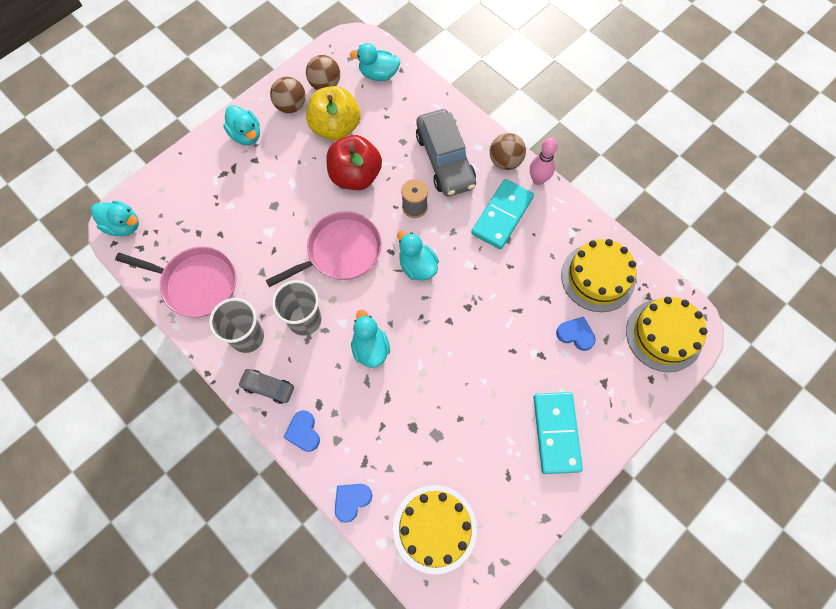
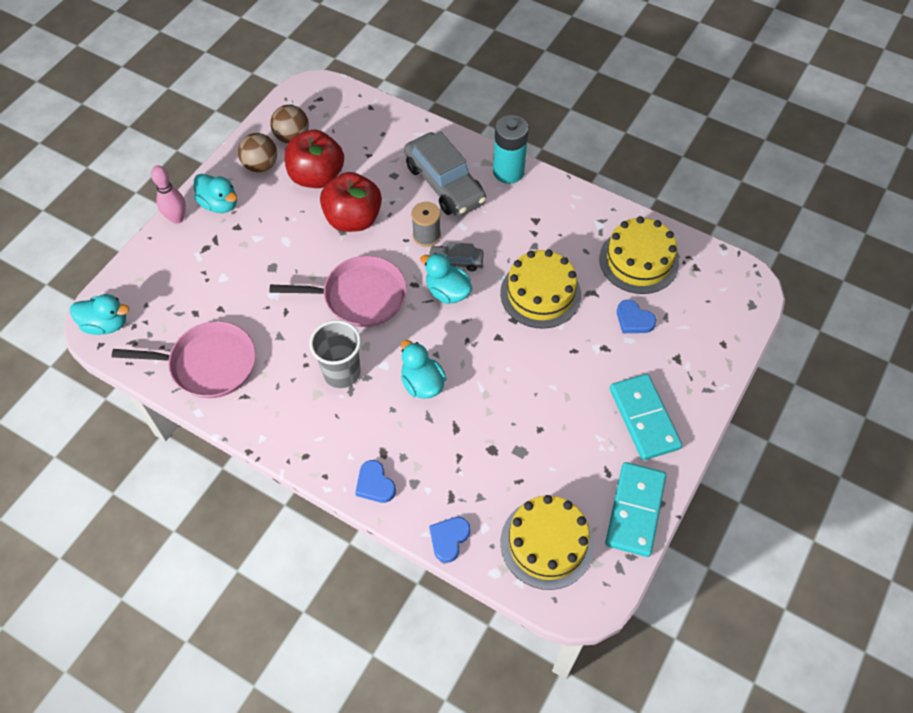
camera: 15 degrees left, 10 degrees down
grey cup [209,298,264,353] -> none
grey car [238,369,294,404] -> grey car moved to [429,242,483,271]
pink pan [265,211,382,287] -> pink pan turned 45 degrees clockwise [270,256,407,327]
yellow apple [306,86,361,141] -> red apple [285,130,344,188]
turquoise duck [350,43,401,81] -> none
turquoise domino [471,179,534,249] -> turquoise domino moved to [605,462,666,557]
brown ball [490,133,526,170] -> turquoise battery [493,115,528,184]
pink bowling pin [530,137,558,185] -> pink bowling pin moved to [151,165,186,224]
blue heart [556,317,596,351] -> blue heart turned 150 degrees counterclockwise [617,300,656,333]
yellow cake [626,297,708,372] -> yellow cake moved to [500,250,581,329]

